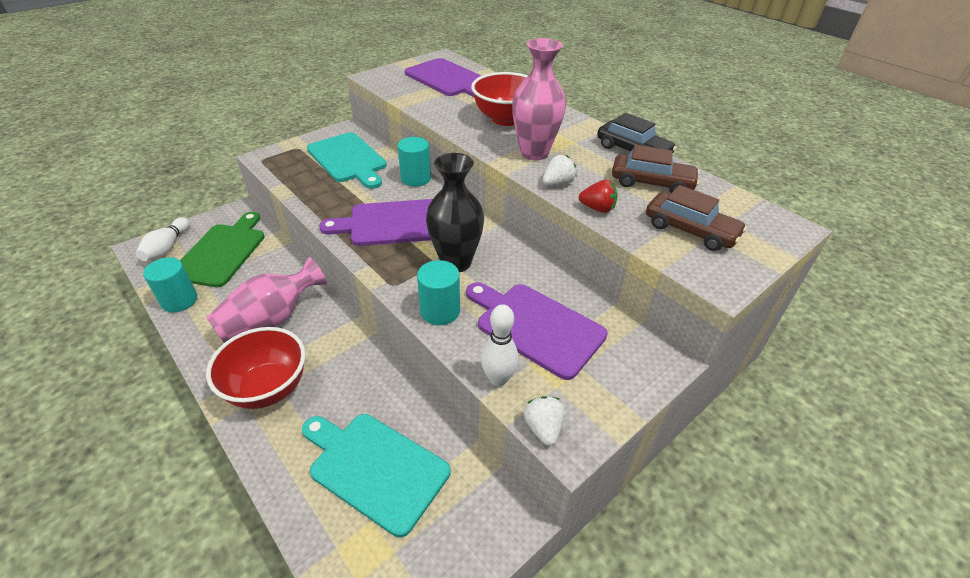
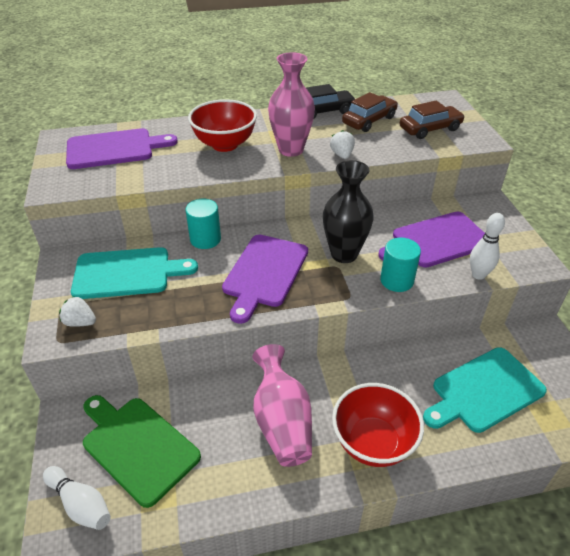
camera: 60 degrees left, 0 degrees up
turquoise cylinder [143,257,197,312] -> none
white strawberry [524,396,564,446] -> white strawberry moved to [59,296,96,327]
red strawberry [579,180,618,213] -> none

